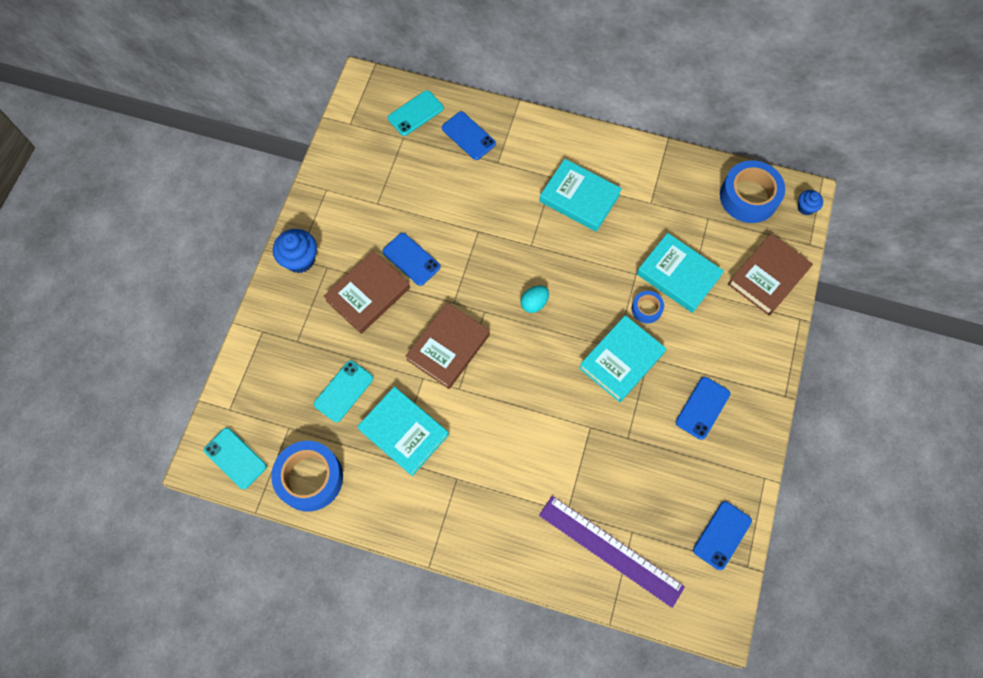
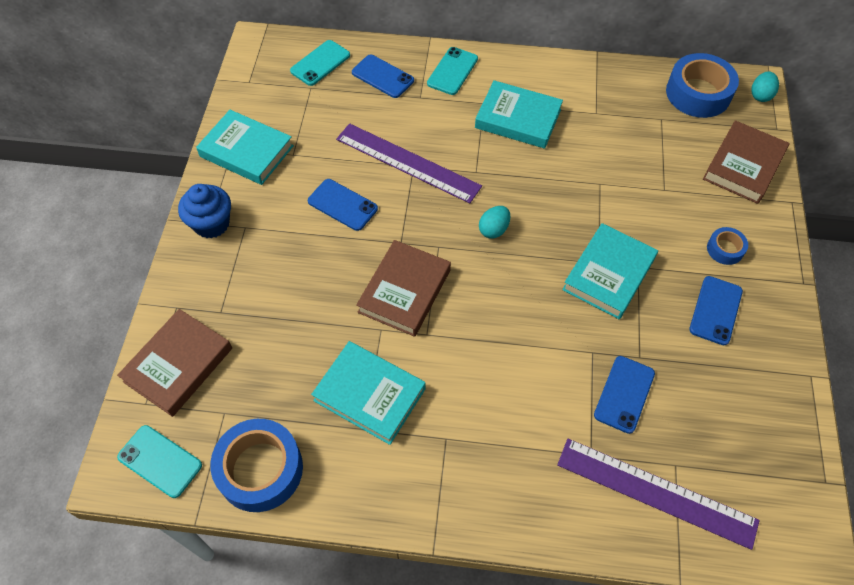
camera: 10 degrees left, 10 degrees down
turquoise phone [314,360,373,422] -> turquoise phone moved to [427,47,478,95]
brown book [324,251,410,334] -> brown book moved to [117,309,232,417]
blue tape [631,291,664,323] -> blue tape moved to [707,227,748,265]
turquoise book [637,233,724,313] -> turquoise book moved to [196,110,294,185]
blue phone [693,501,752,570] -> blue phone moved to [594,356,655,434]
blue cupcake [798,190,823,215] -> turquoise egg [751,71,779,102]
none -> purple ruler [336,123,482,203]

